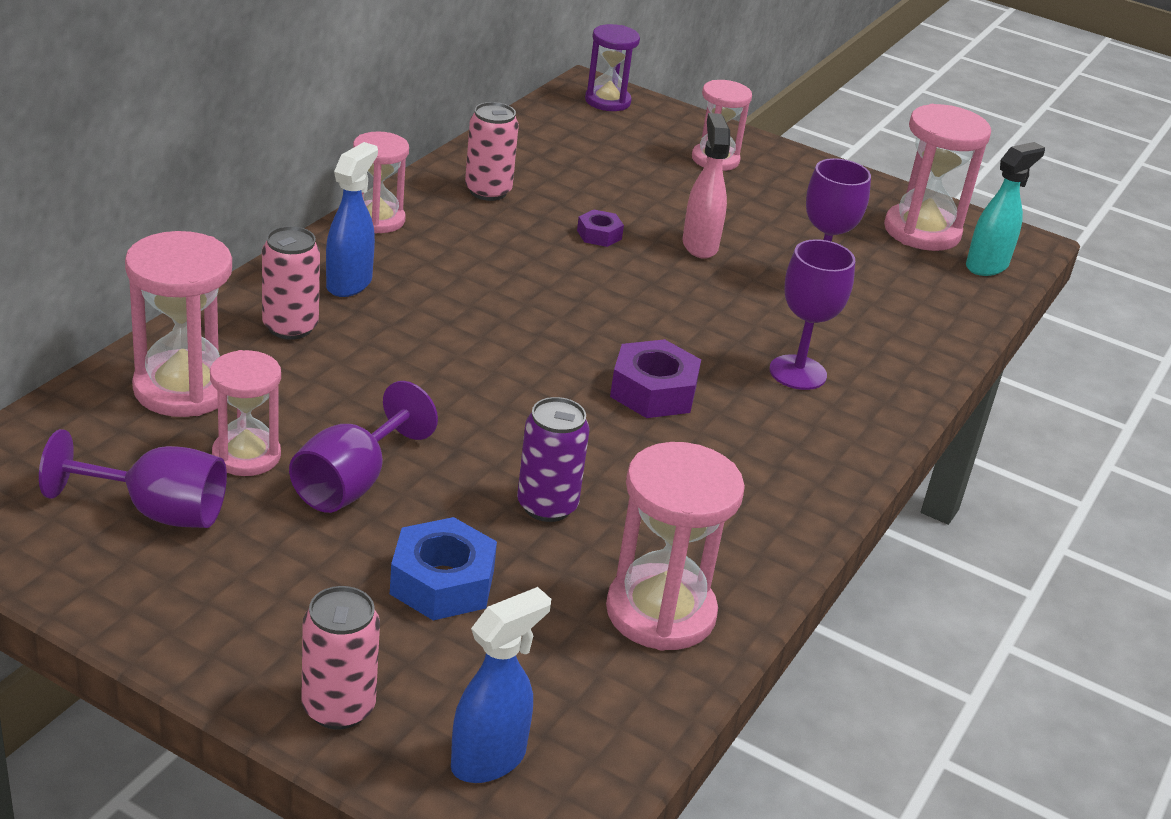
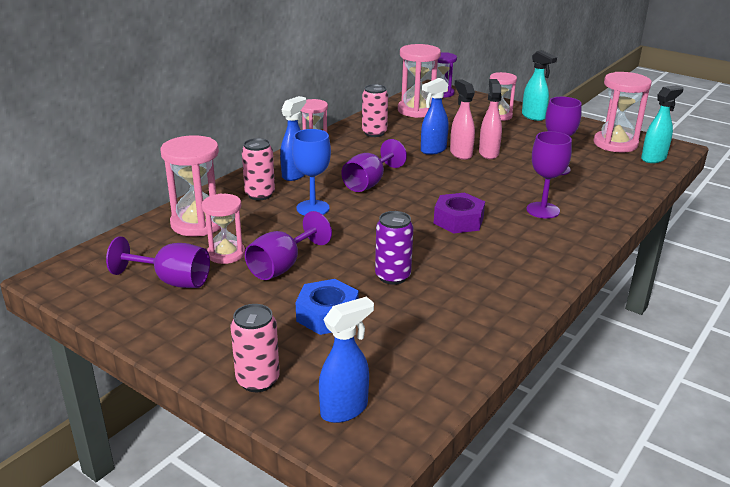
camera: 10 degrees right, 5 degrees down
purple nut [577,210,624,247] -> blue spray bottle [421,78,448,155]
pink hourglass [606,442,745,651] -> pink hourglass moved to [398,44,441,118]
none -> blue goblet [292,129,331,215]
none -> purple goblet [341,139,407,192]
none -> pink spray bottle [450,79,475,160]
none -> turquoise spray bottle [522,50,557,121]

